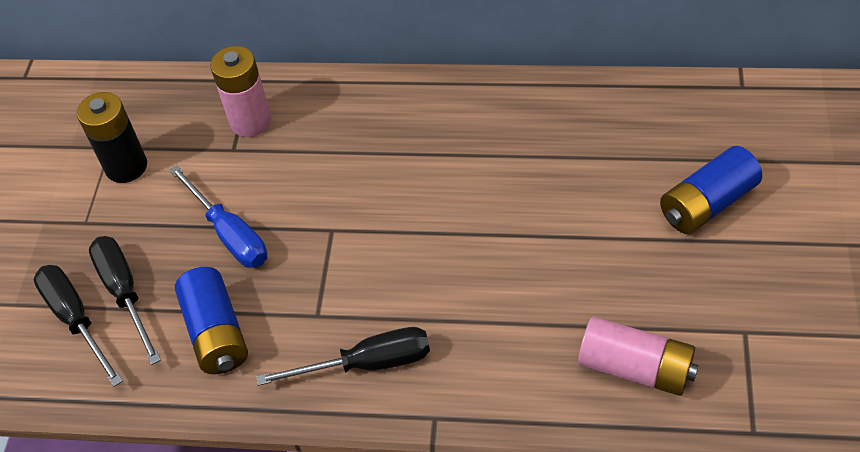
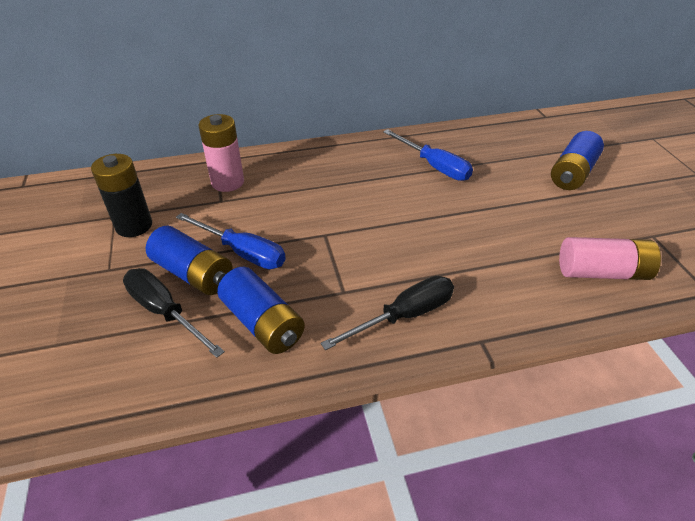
camera: 25 degrees left, 10 degrees down
black screwdriver [34,265,123,387] -> none
none -> blue battery [146,226,233,295]
none -> blue screwdriver [383,129,473,181]

